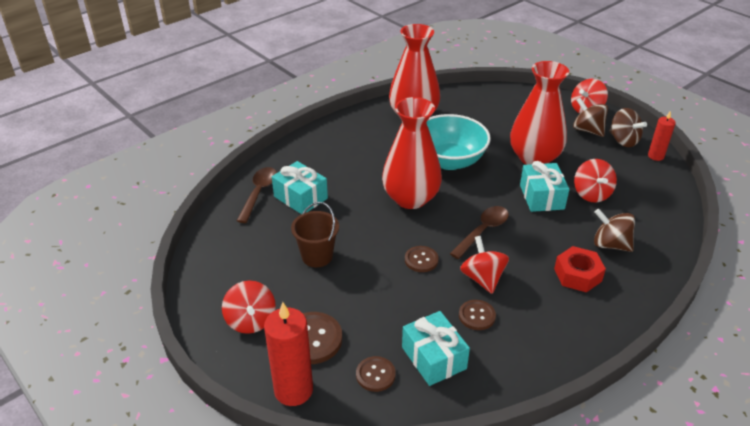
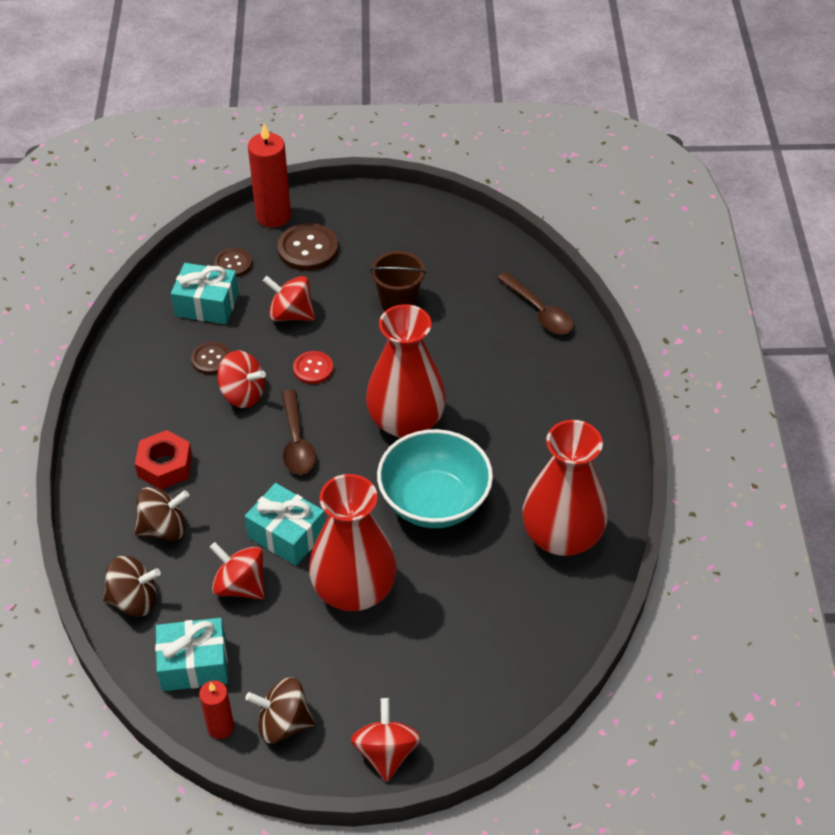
camera: 130 degrees right, 10 degrees up
red spinning top [222,280,276,334] -> red spinning top moved to [263,276,315,321]
turquoise gift [272,161,328,214] -> turquoise gift moved to [155,618,228,691]
brown button [405,246,439,272] -> red button [293,351,333,384]
brown spinning top [573,98,608,137] -> brown spinning top moved to [103,556,161,617]

